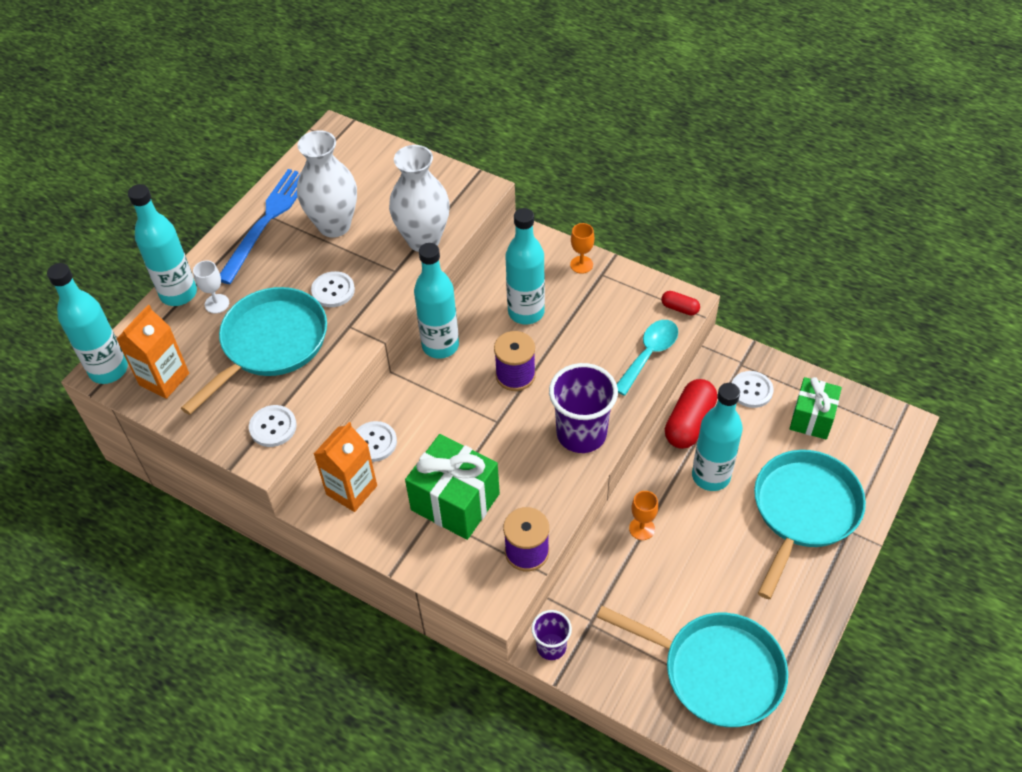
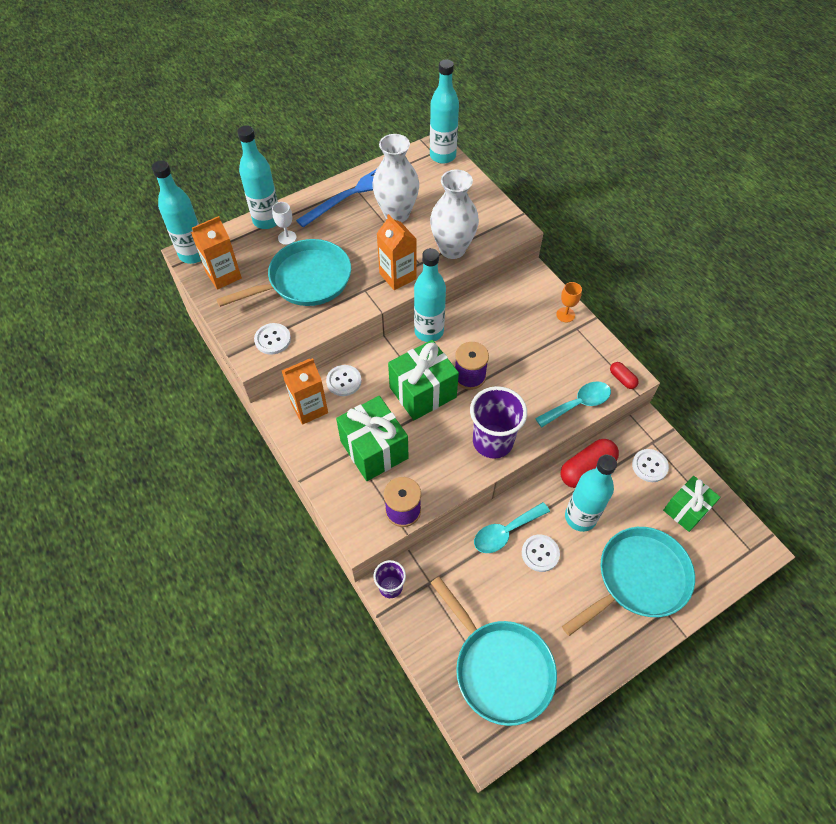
camera: 25 degrees right, 5 degrees up
white button [311,271,355,307] -> white button moved to [522,535,560,572]
turquoise bottle [505,208,545,324] -> turquoise bottle moved to [430,59,459,164]
orange goblet [629,491,658,540] -> turquoise spoon [474,502,550,553]
none -> orange carton [376,214,416,290]
none -> green gift [388,340,459,420]

